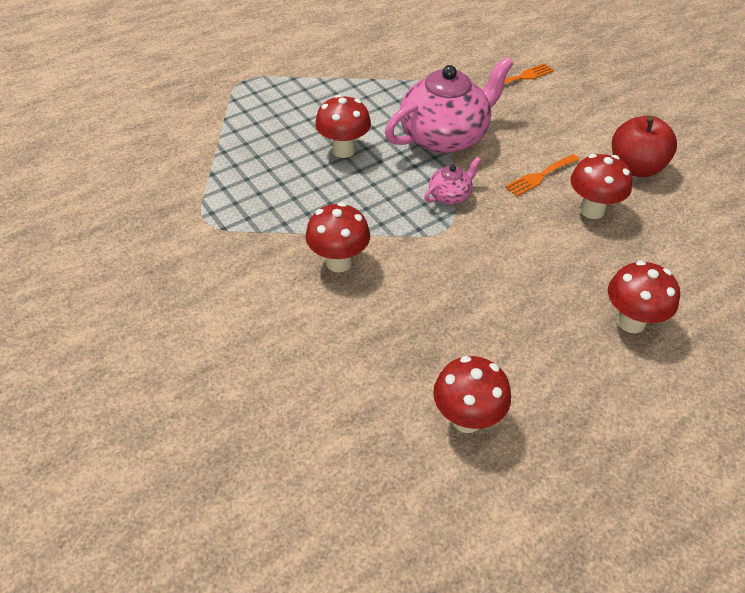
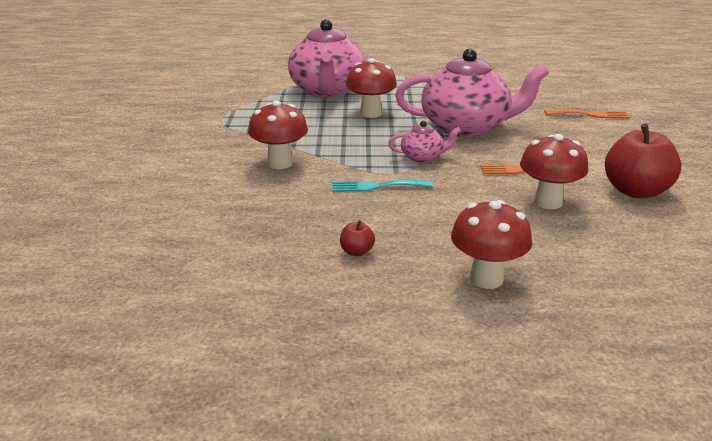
camera: 35 degrees right, 20 degrees down
red mushroom [433,356,511,433] -> none
none -> pink teapot [288,19,366,98]
none -> turquoise fork [332,180,433,192]
none -> red apple [340,220,375,256]

